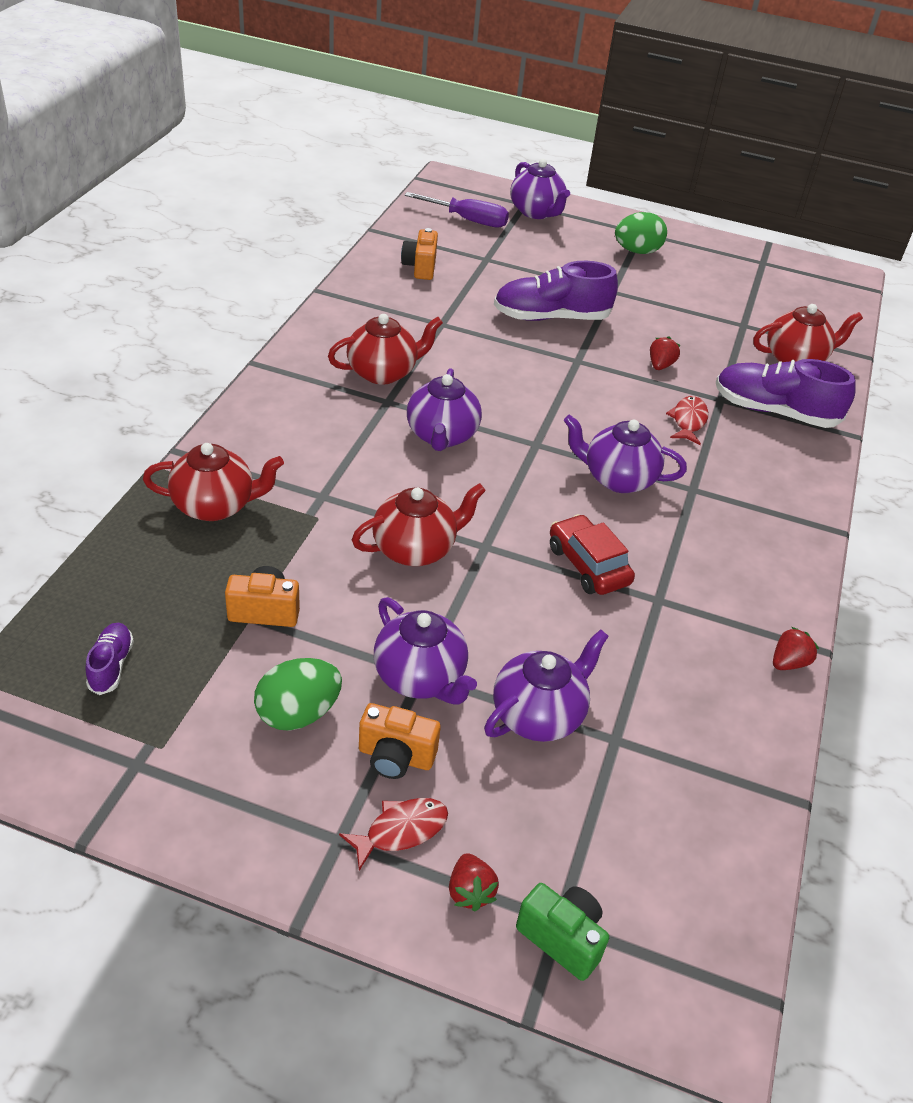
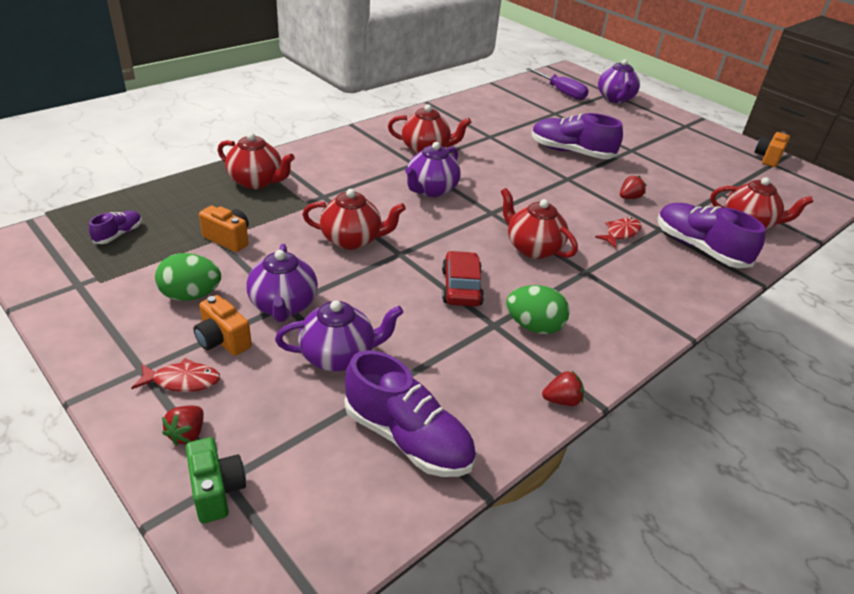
camera: 30 degrees right, 5 degrees down
orange camera [401,228,438,280] -> orange camera moved to [755,131,790,167]
purple teapot [564,414,687,493] -> red teapot [501,188,578,259]
green egg [615,212,667,254] -> green egg moved to [506,285,570,334]
none -> purple shoe [344,350,476,477]

